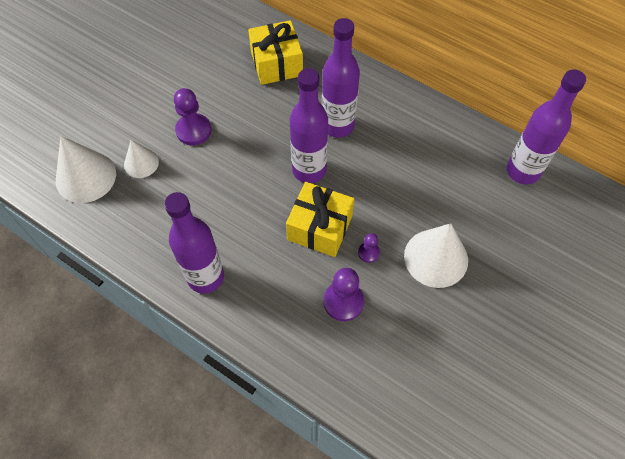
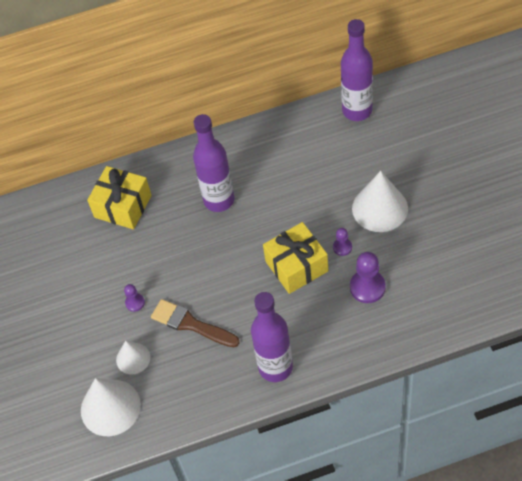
camera: 45 degrees left, 5 degrees down
purple pawn [174,88,211,145] -> purple pawn [124,284,145,312], size x0.55
purple bottle [290,68,328,183] -> none
none -> brown brush [151,299,240,347]

